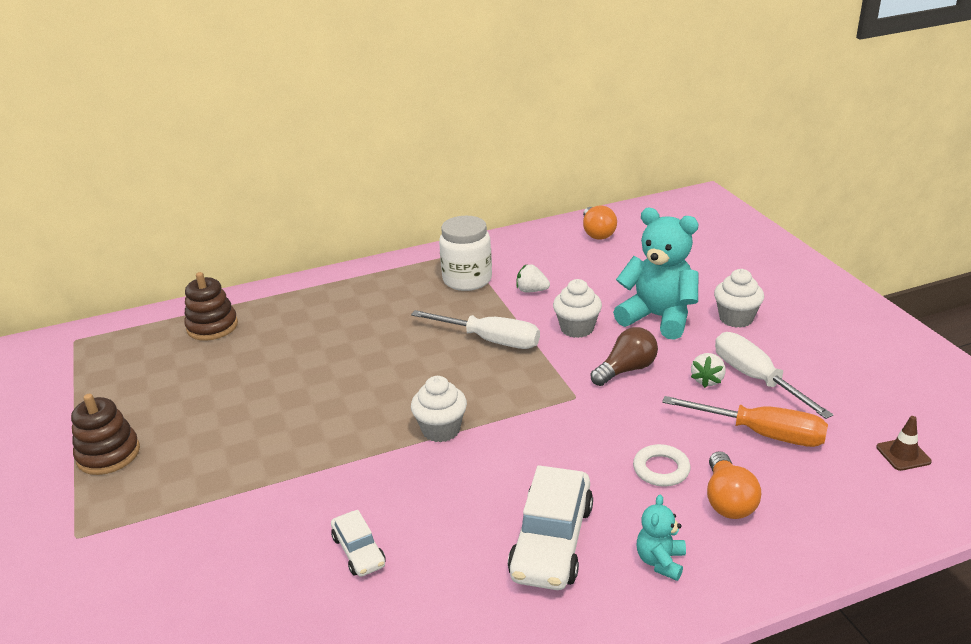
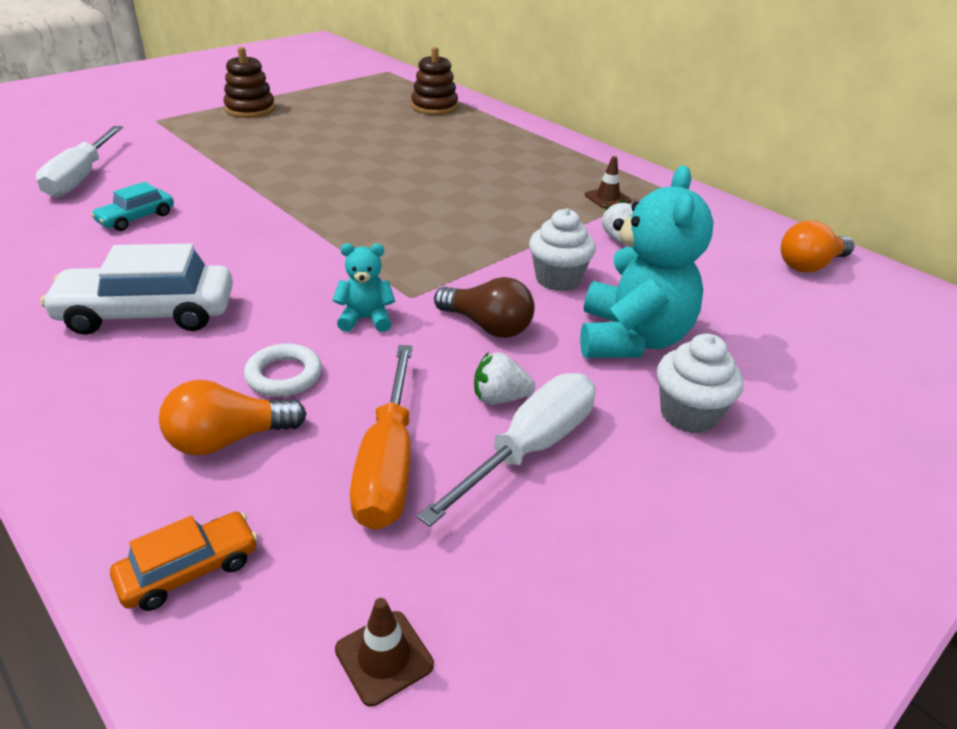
camera: 65 degrees right, 5 degrees up
white car [331,510,385,577] -> turquoise car [91,182,174,231]
white screwdriver [411,310,540,349] -> white screwdriver moved to [36,126,123,197]
white cupcake [411,376,467,442] -> none
white jar [439,216,492,291] -> brown traffic cone [585,156,631,208]
turquoise teddy bear [637,495,686,581] -> turquoise teddy bear moved to [333,243,395,332]
none -> orange car [110,512,258,611]

